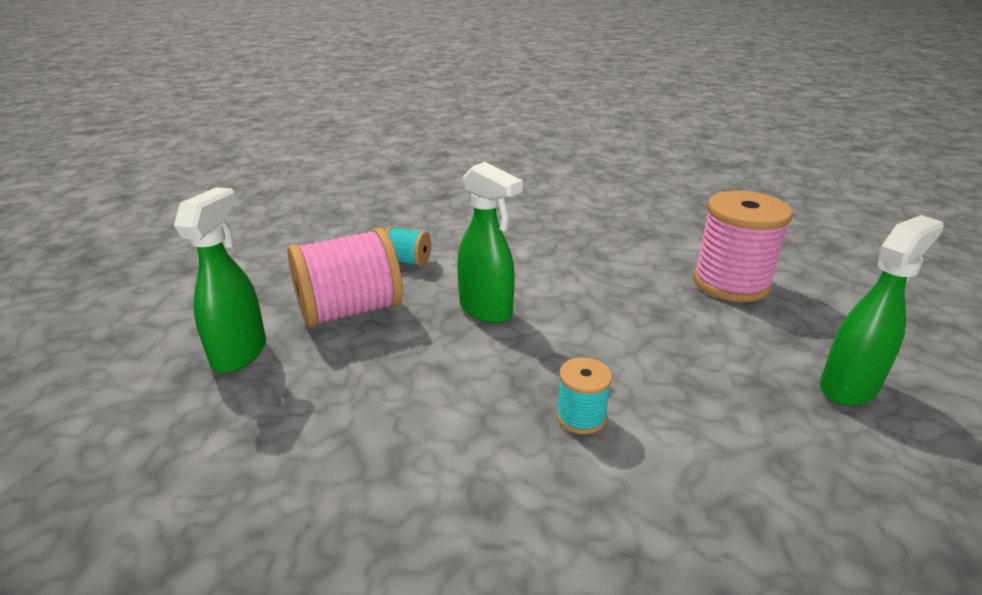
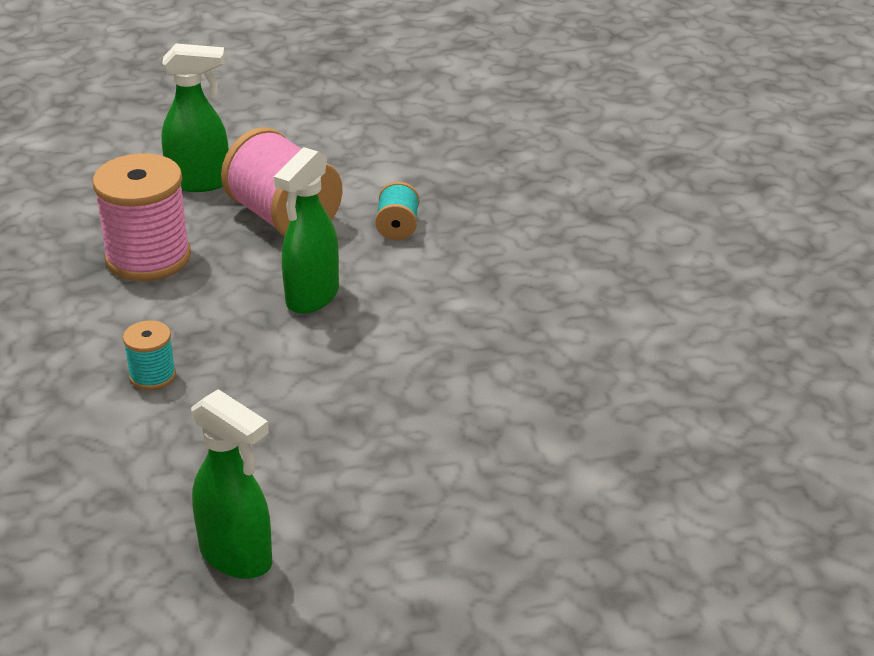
camera: 75 degrees right, 5 degrees up
pink spool [693,191,793,302] -> pink spool moved to [92,153,191,281]

